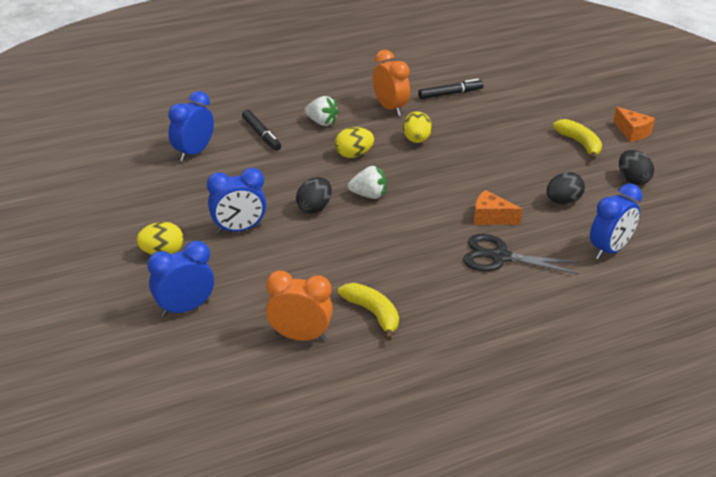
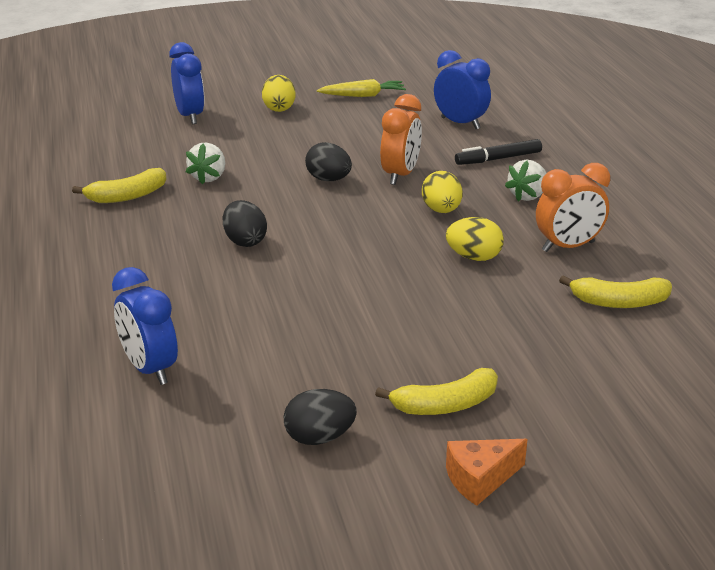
camera: 100 degrees right, 5 degrees down
blue clock [207,168,266,234] -> none
orange clock [266,270,333,341] -> orange clock moved to [380,94,422,185]
white strawberry [348,166,387,199] -> white strawberry moved to [186,143,225,185]
black marker [418,79,483,99] -> yellow banana [559,275,672,308]
black scissors [463,234,580,274] -> none
orange cheese [474,190,522,225] -> none
black egg [547,172,585,204] -> black egg moved to [223,200,267,247]
none -> yellow carrot [317,79,406,97]

